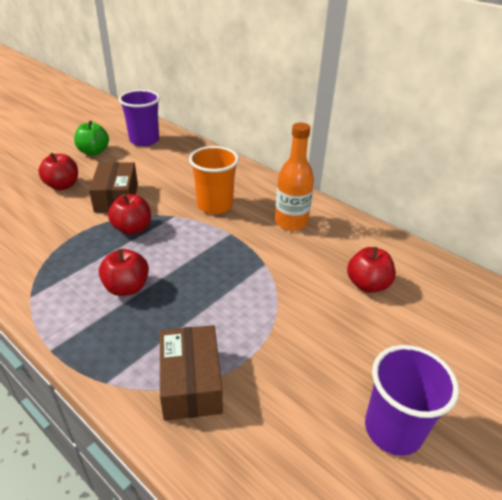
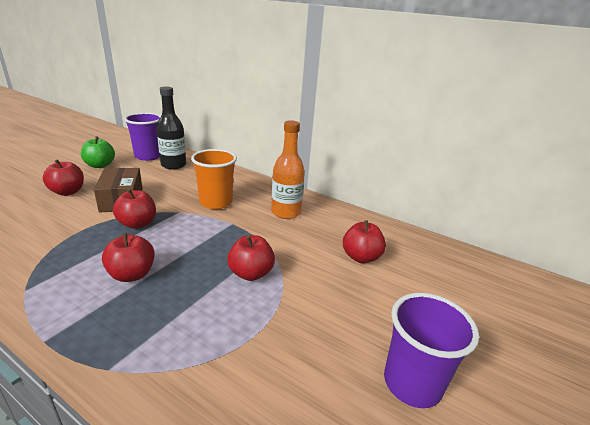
camera: 10 degrees left, 10 degrees down
brown box [160,325,223,421] -> none
none -> black bottle [157,86,186,169]
none -> red apple [227,235,275,281]

